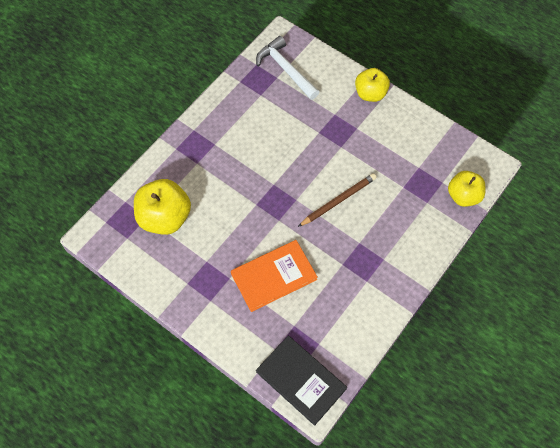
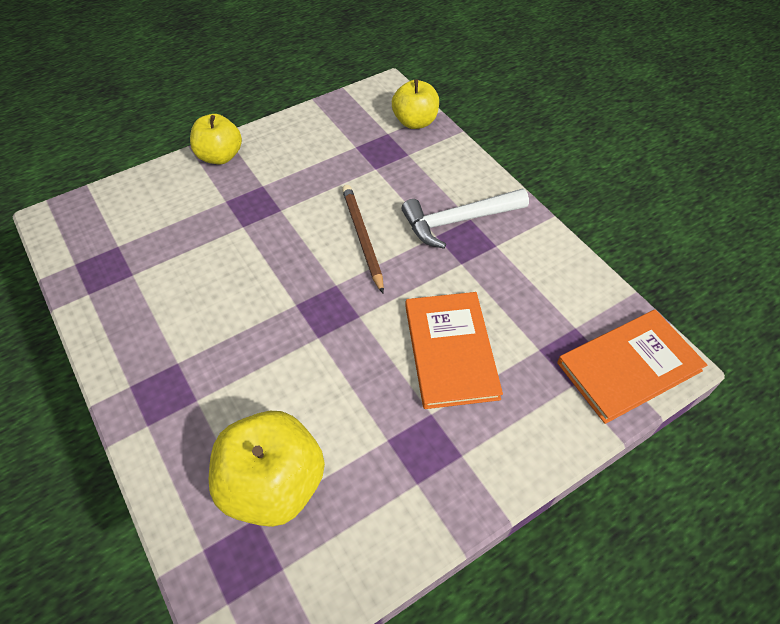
camera: 70 degrees left, 10 degrees down
white hammer [256,36,319,100] -> white hammer moved to [401,189,529,249]
black book [256,336,347,426] -> orange book [557,310,707,424]

